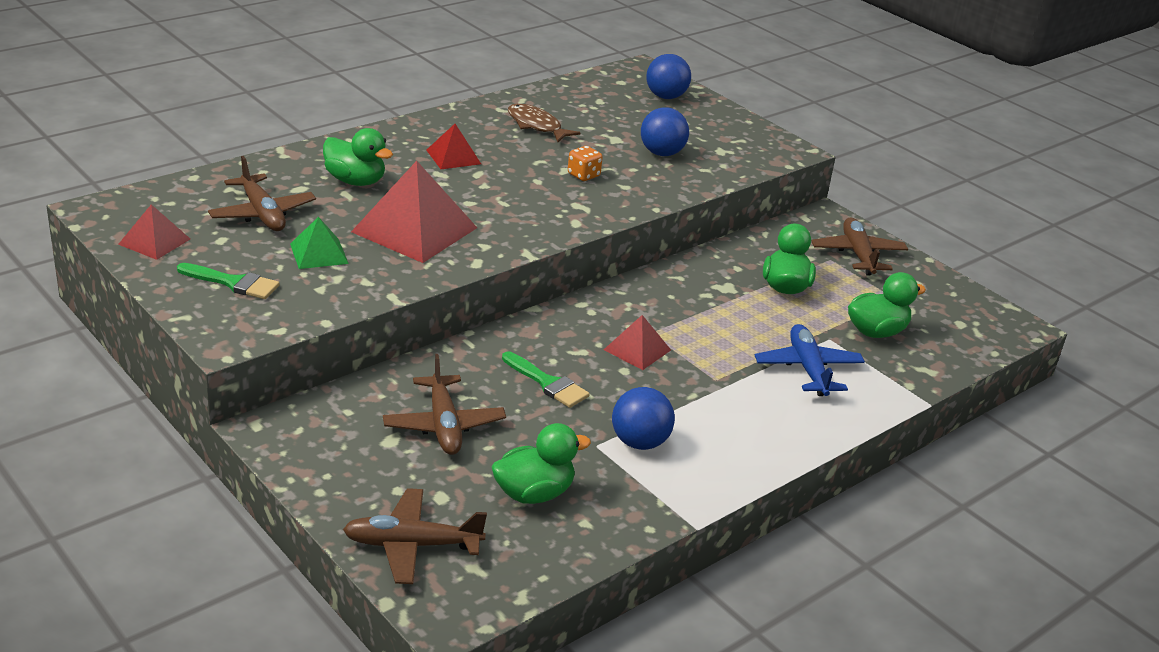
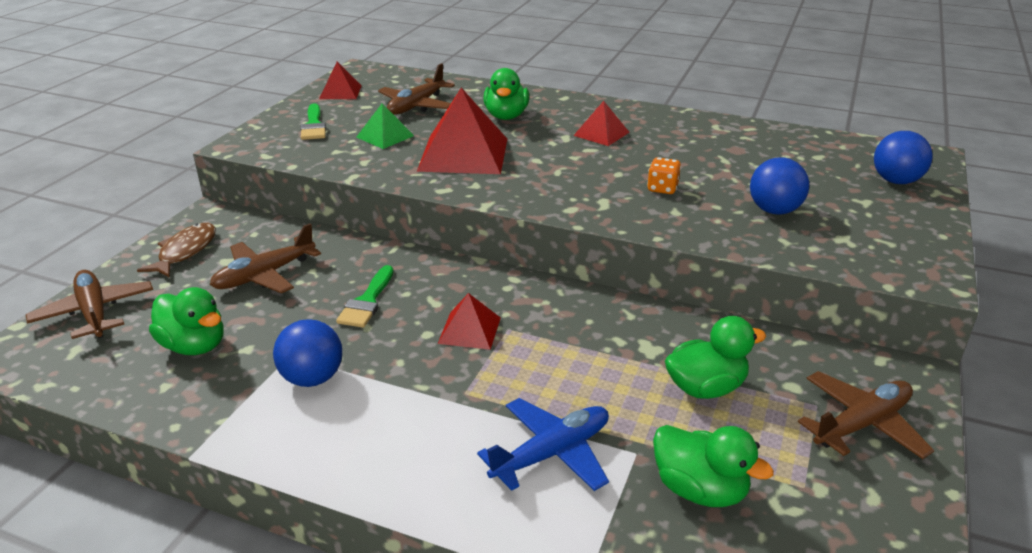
camera: 65 degrees right, 0 degrees up
brown fish [508,104,580,142] -> brown fish moved to [137,223,216,278]

